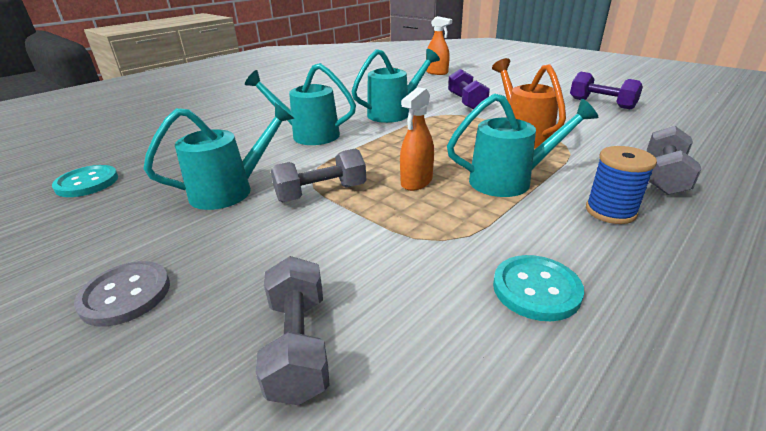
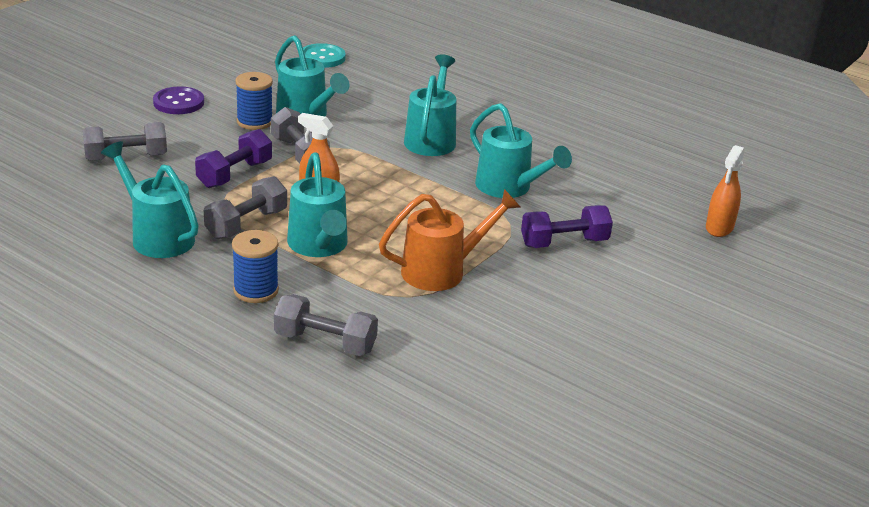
camera: 80 degrees right, 0 degrees up
grey button [74,261,170,326] -> purple button [153,86,204,114]
turquoise button [493,255,584,321] -> turquoise watering can [101,141,199,258]
purple dumbbell [570,72,643,110] -> purple dumbbell moved to [195,129,272,188]
none -> grey dumbbell [204,176,287,239]
none -> blue spool [235,72,273,130]

